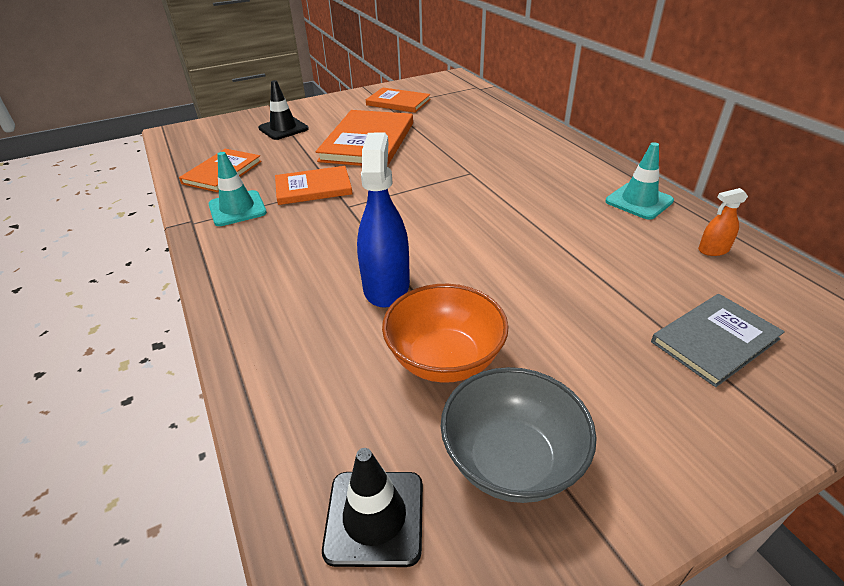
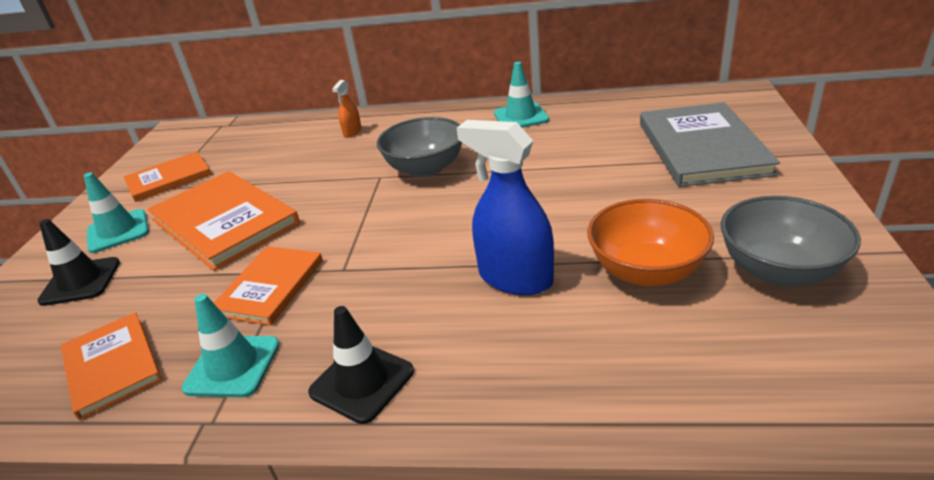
camera: 55 degrees left, 5 degrees down
black traffic cone [322,448,423,567] -> black traffic cone moved to [308,306,414,424]
grey book [651,294,785,387] -> grey book [640,102,780,187], size x1.64
orange spray bottle [698,188,748,256] -> orange spray bottle moved to [332,80,362,137]
none -> turquoise traffic cone [84,172,149,253]
none -> grey bowl [377,117,462,178]

